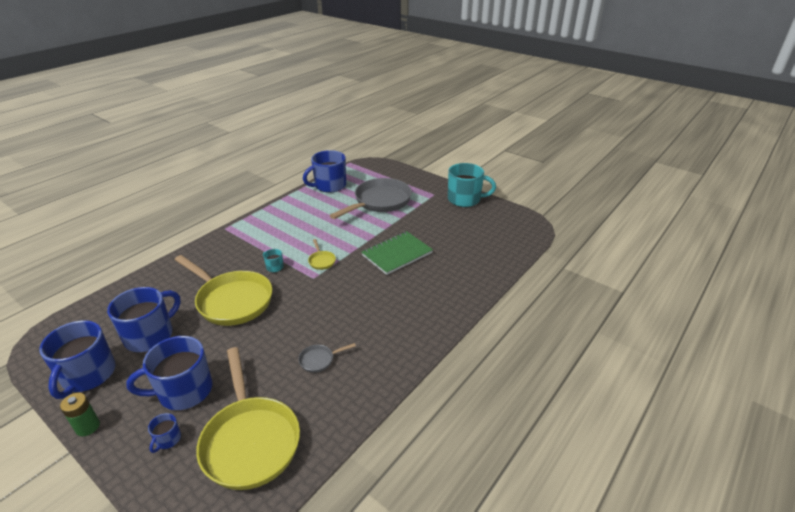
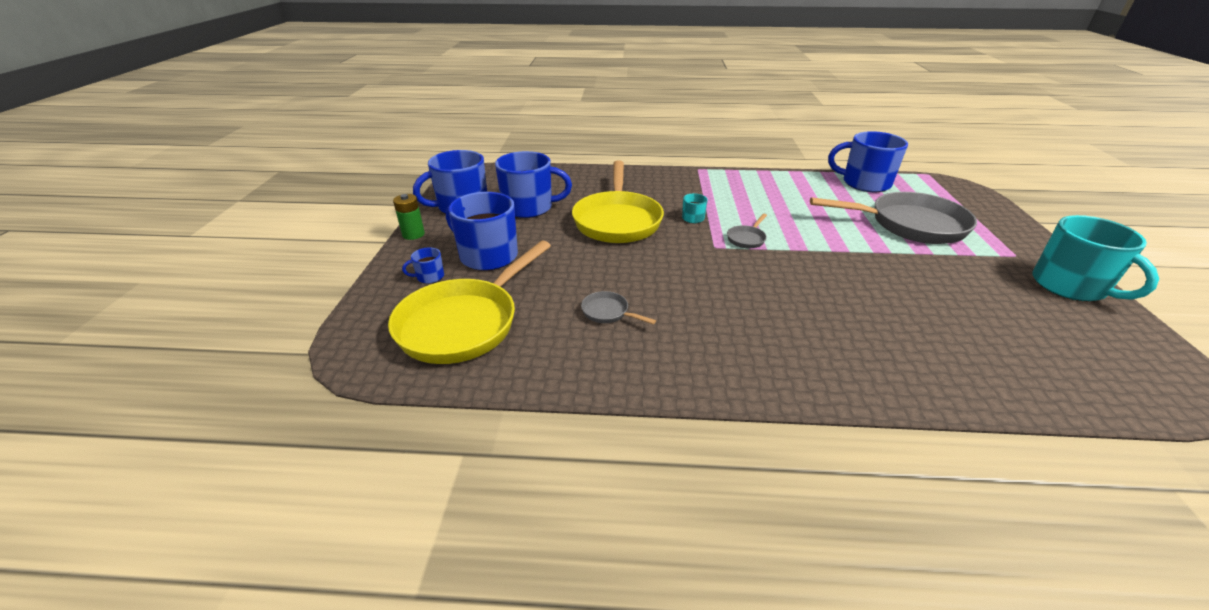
camera: 55 degrees right, 0 degrees up
yellow pan [308,239,336,270] -> grey pan [727,214,767,248]
green notebook [362,231,433,275] -> none

